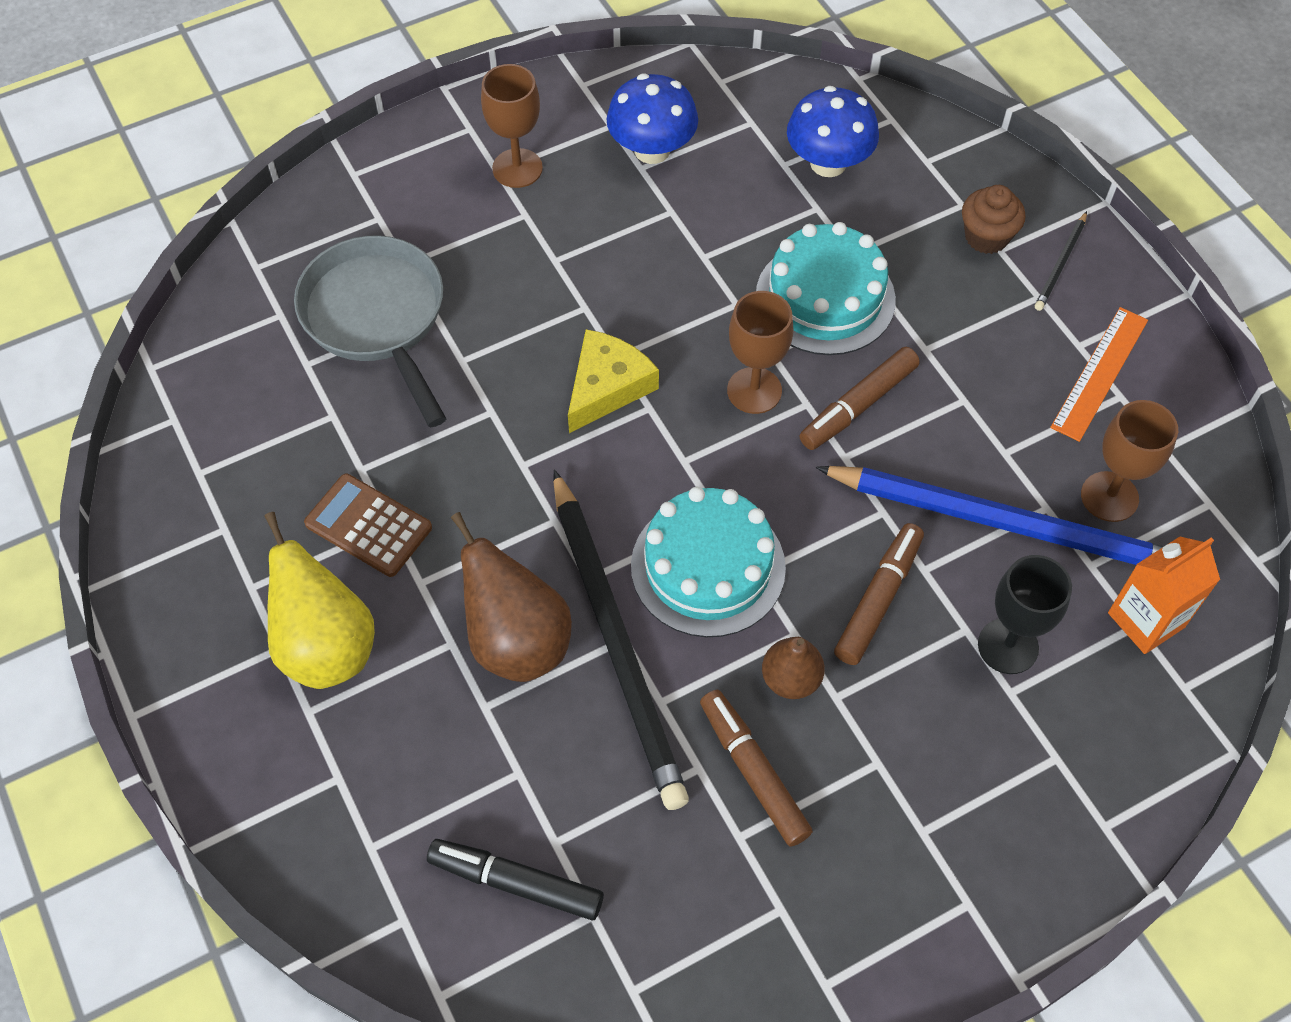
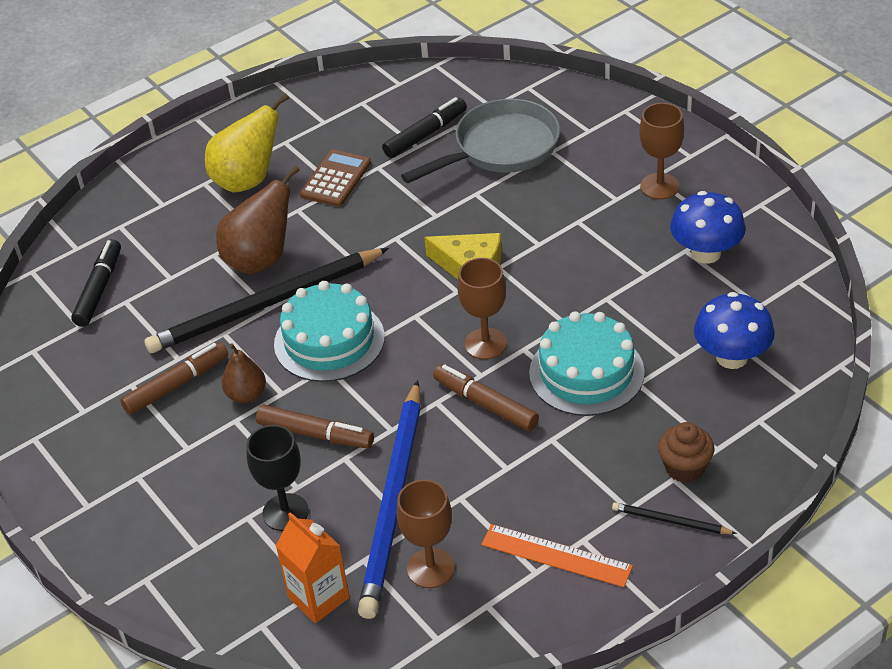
camera: 85 degrees right, 15 degrees down
none -> black marker [382,97,467,158]

